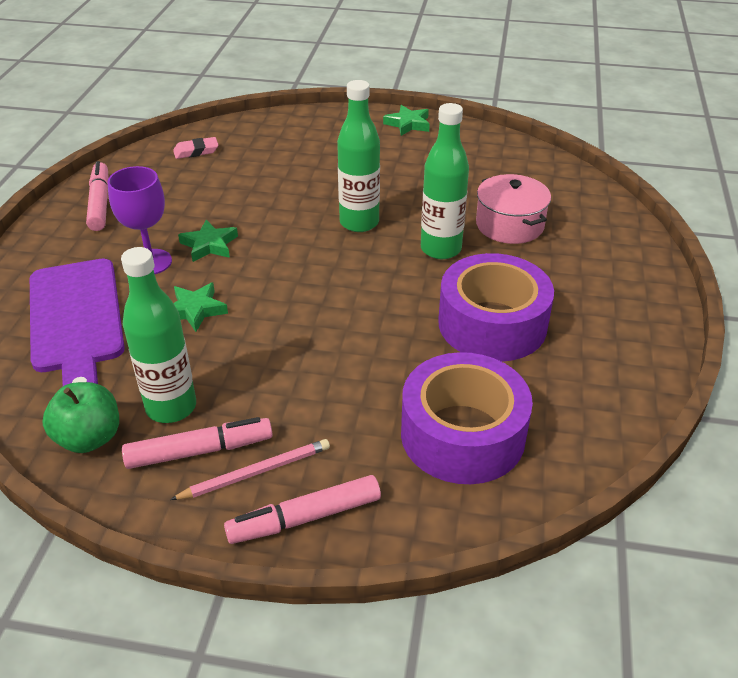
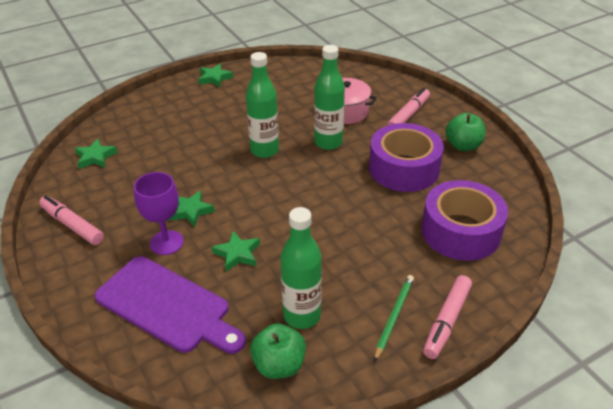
camera: 40 degrees left, 0 degrees up
pink marker [122,417,273,469] -> pink marker moved to [387,88,430,126]
pink pencil [170,439,330,500] -> green pencil [374,275,414,362]
pink eraser [173,137,218,159] -> green star [75,139,118,169]
none -> green apple [446,113,486,151]

